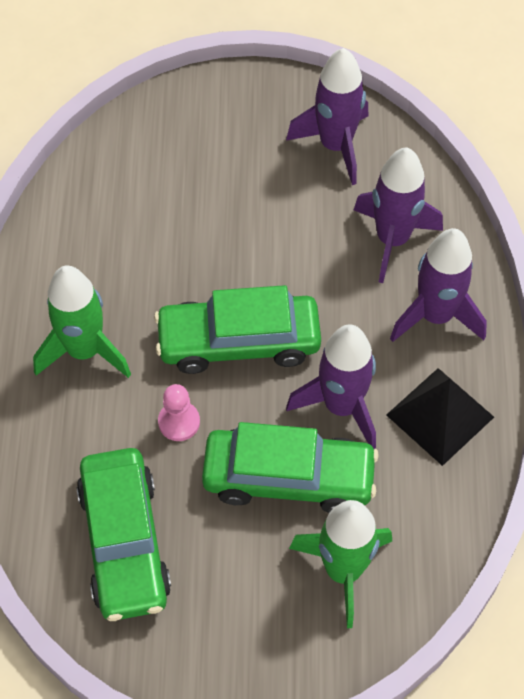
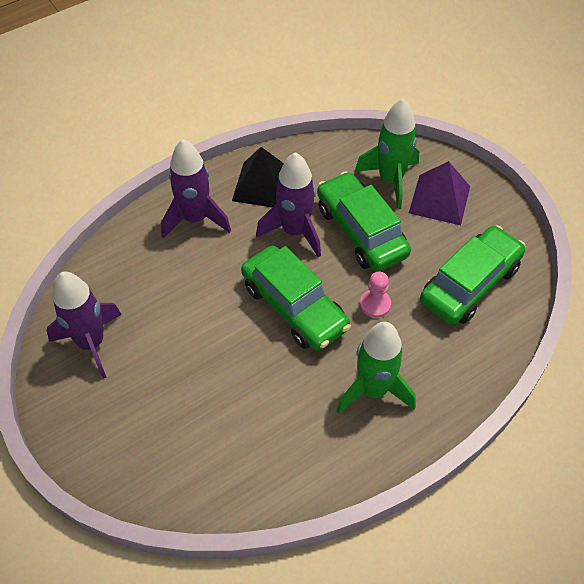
camera: 125 degrees left, 5 degrees down
purple rocket [354,148,443,283] -> none
none -> purple pyramid [409,161,470,225]

